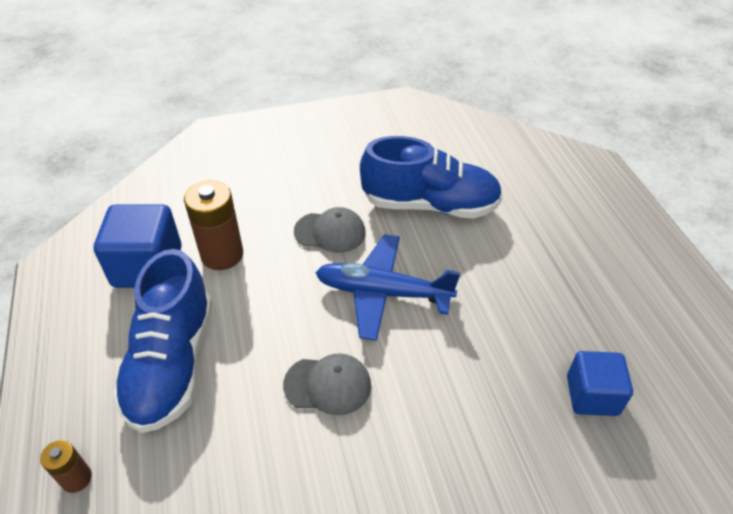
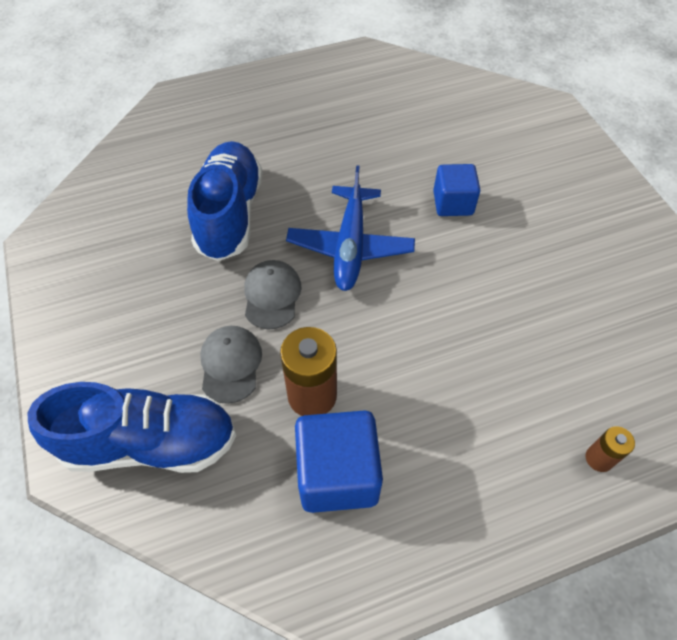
camera: 95 degrees left, 10 degrees up
blue shoe [113,249,213,433] -> blue shoe moved to [27,382,236,473]
grey cap [283,353,371,415] -> grey cap moved to [200,326,262,404]
blue cube [567,351,633,416] -> blue cube moved to [433,164,480,216]

